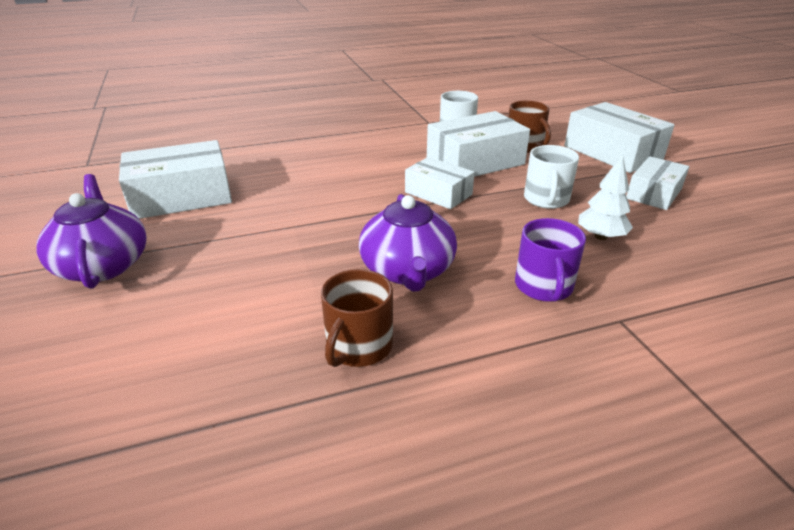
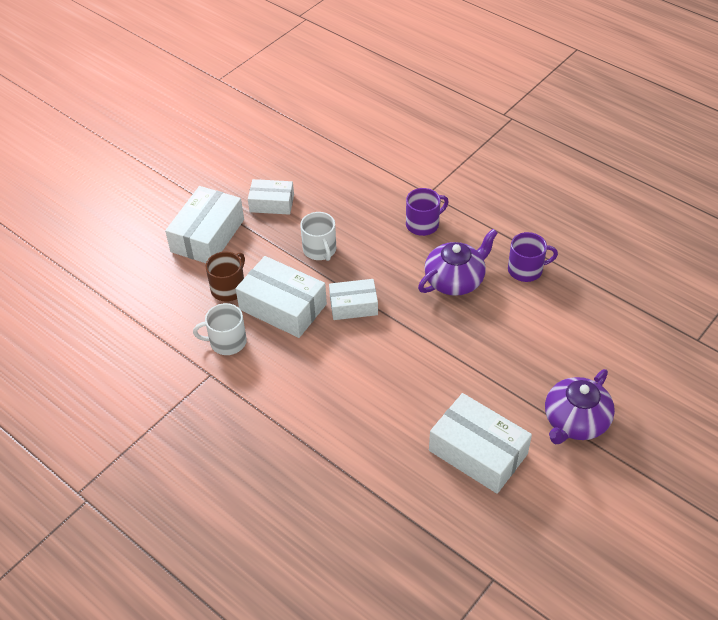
camera: 120 degrees left, 15 degrees up
brown mug [321,269,393,367] -> purple mug [508,232,558,282]
white box [405,157,475,209] -> white box turned 75 degrees clockwise [329,279,378,320]
white mug [524,145,579,209] -> white mug turned 90 degrees clockwise [300,212,336,261]
white tree [578,154,633,240] -> none

